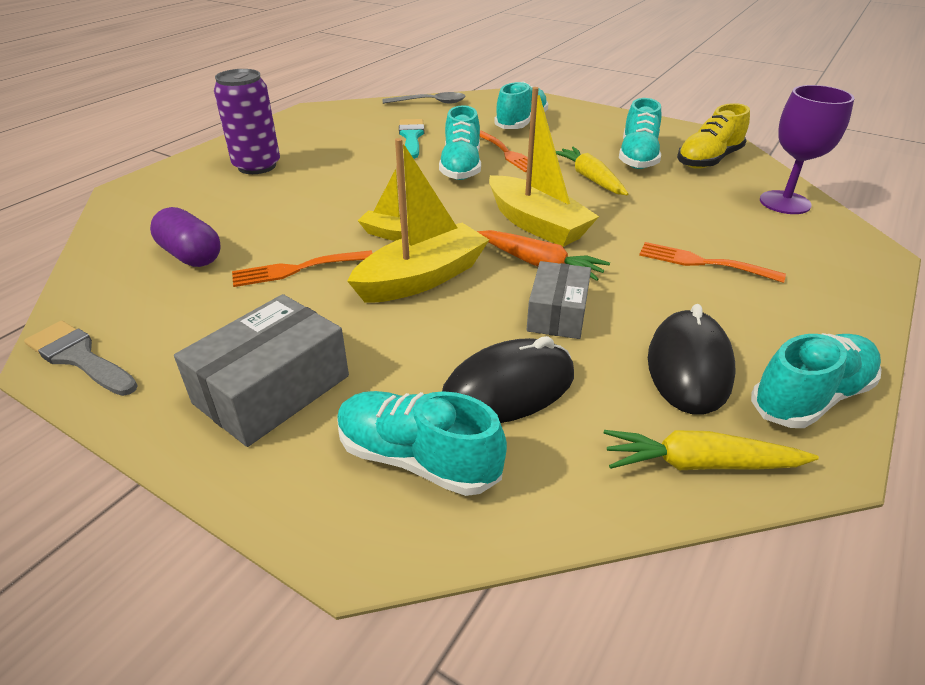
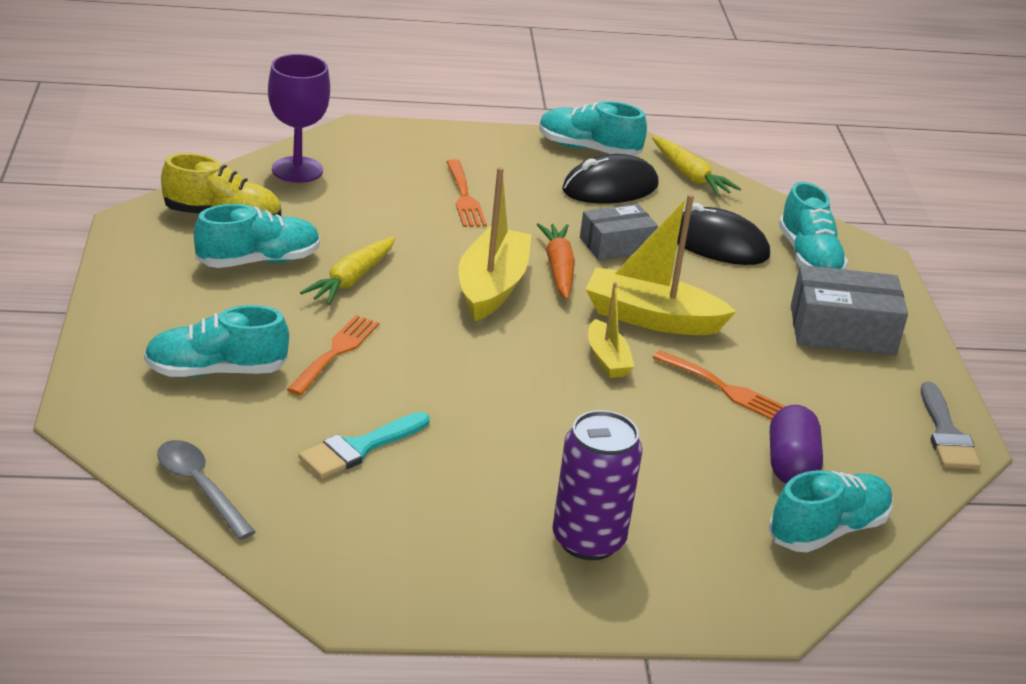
camera: 130 degrees left, 5 degrees down
turquoise shoe [439,105,481,180] -> turquoise shoe moved to [768,470,893,552]

